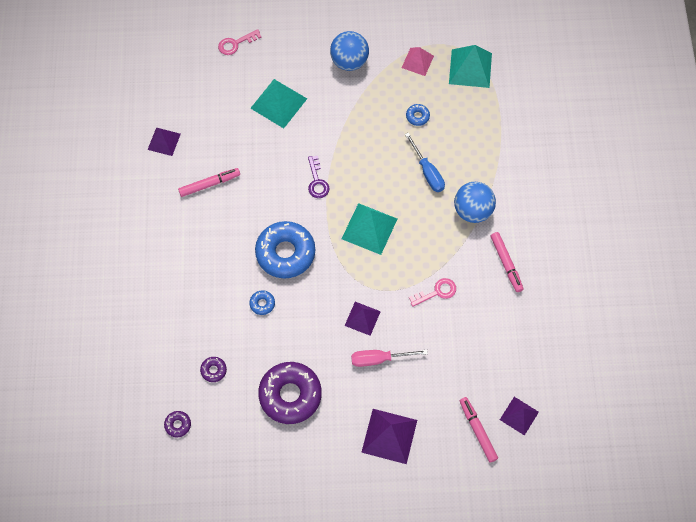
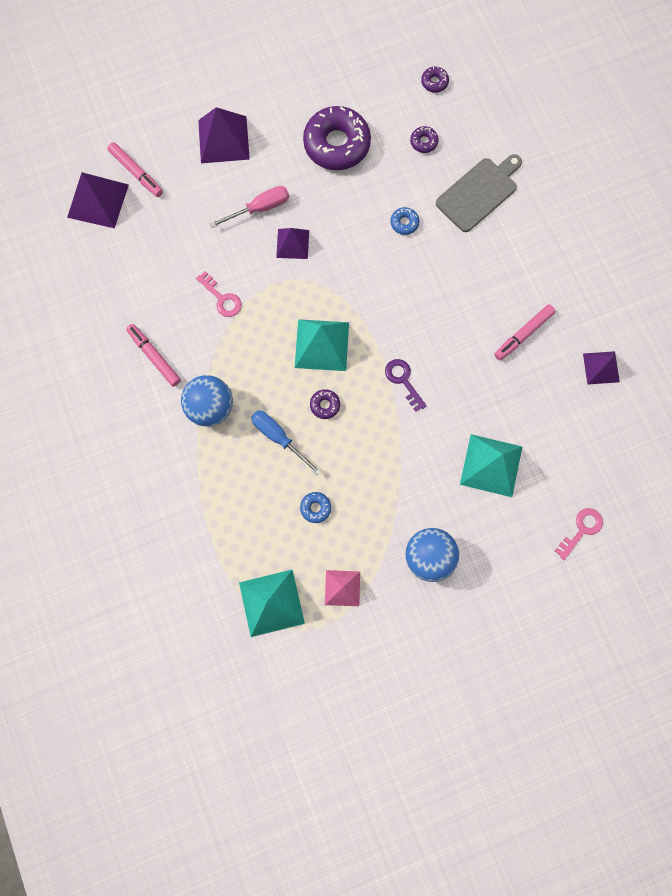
camera: 160 degrees right, 10 degrees up
blue donut [255,221,315,278] -> none
pink key [409,278,456,307] -> pink key turned 90 degrees counterclockwise [196,271,242,317]
purple pyramid [500,397,539,436] -> purple pyramid [67,172,129,228], size x1.59
none -> purple donut [310,389,340,419]
none -> grey cutting board [436,154,522,232]

